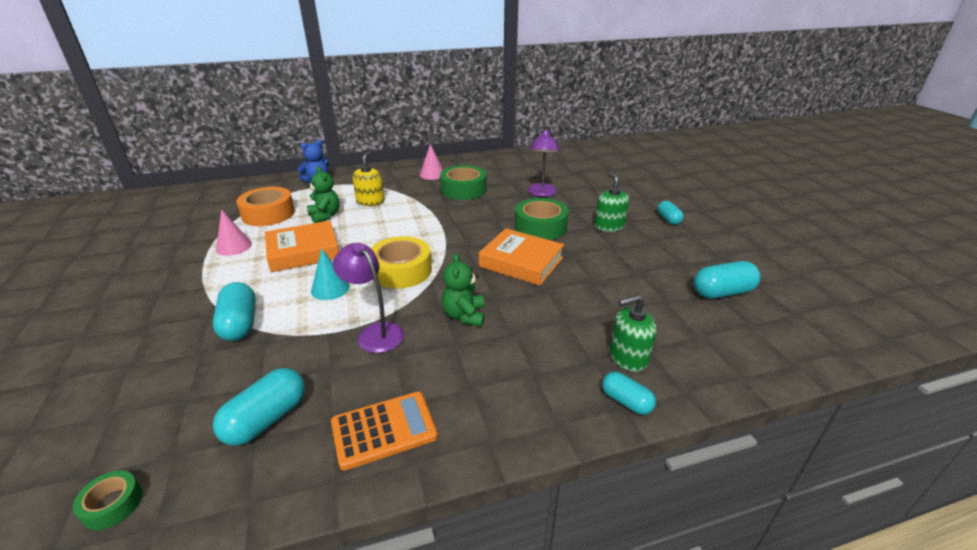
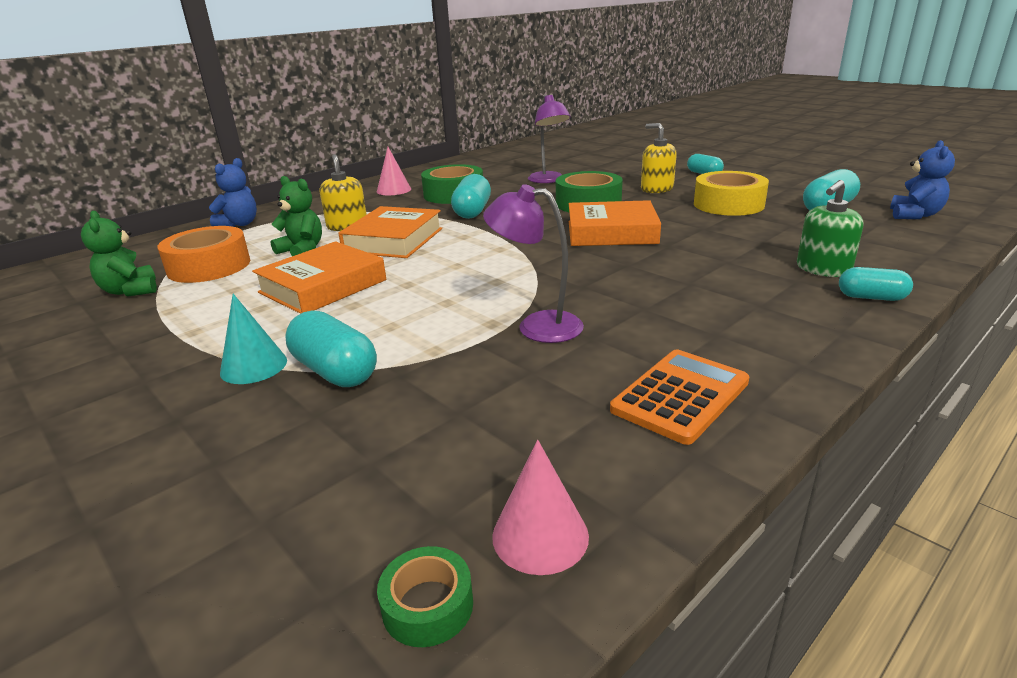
camera: 25 degrees left, 5 degrees down
turquoise capsule [213,368,305,446] -> turquoise capsule moved to [451,174,491,219]
pink cone [216,209,252,256] -> pink cone moved to [492,440,589,575]
turquoise cone [311,248,350,300] -> turquoise cone moved to [220,294,287,384]
yellow tape [371,236,432,289] -> yellow tape moved to [694,171,769,216]
green teddy bear [442,253,485,326] -> green teddy bear moved to [81,211,157,297]
green soap dispenser [595,172,629,232] -> yellow soap dispenser [641,123,677,193]
none -> orange book [338,206,442,258]
none -> blue teddy bear [890,140,955,219]

